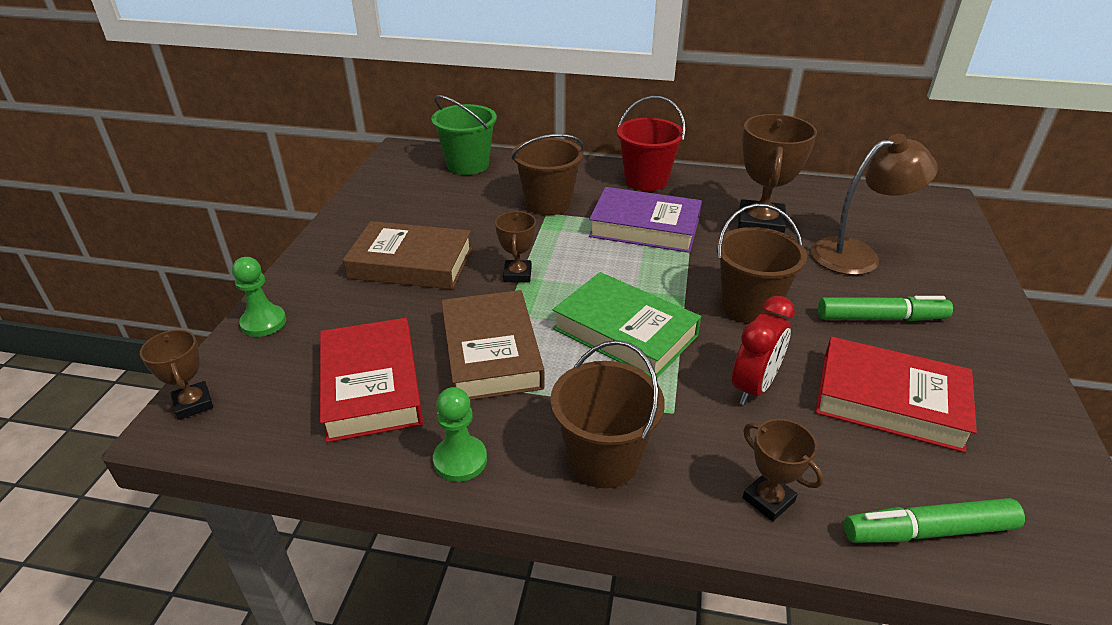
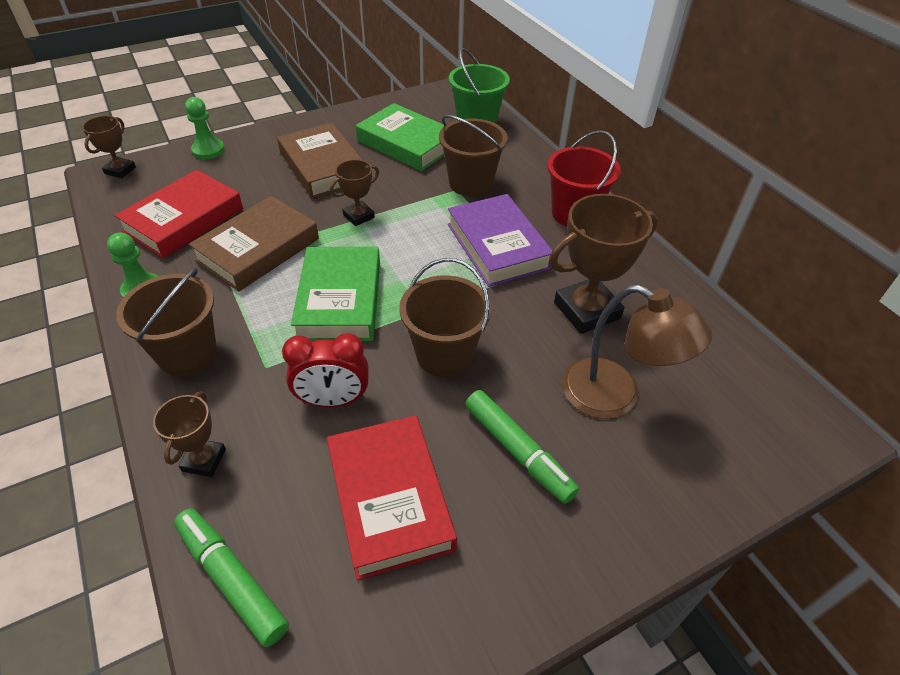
camera: 50 degrees right, 10 degrees up
none -> green book [356,103,444,171]

